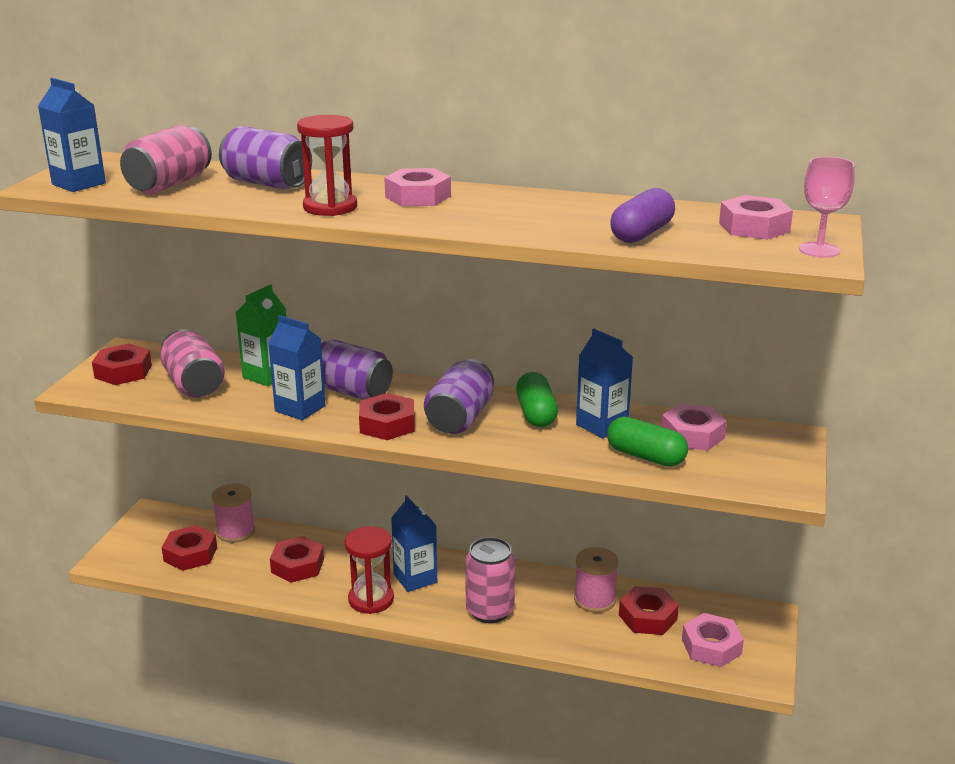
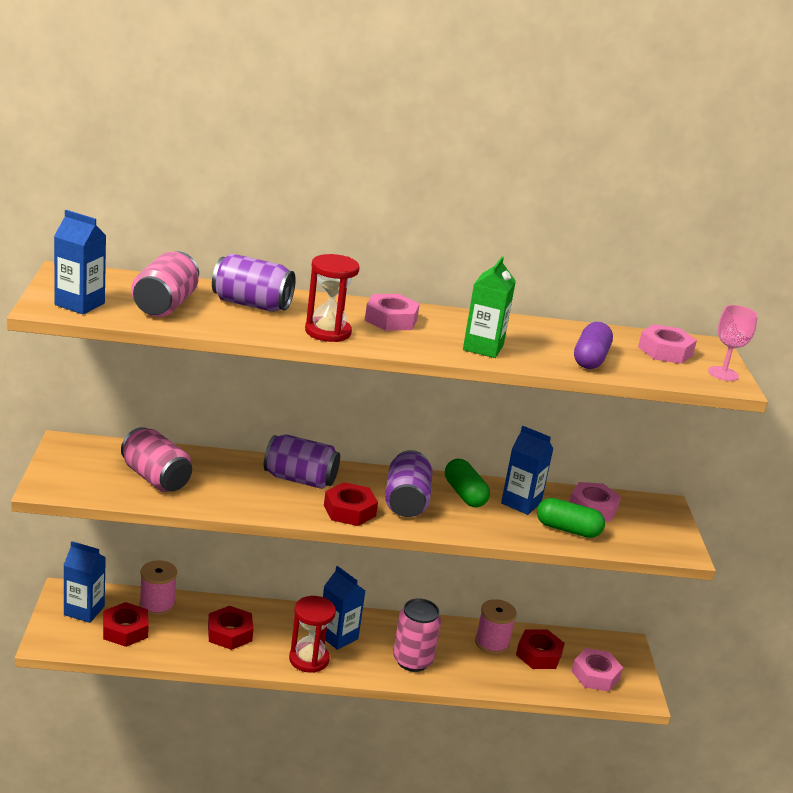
camera: 20 degrees left, 0 degrees up
red nut [92,344,152,385] -> none
green carton [236,284,286,386] -> green carton moved to [463,257,516,358]
blue carton [268,315,325,420] -> blue carton moved to [64,541,106,623]

